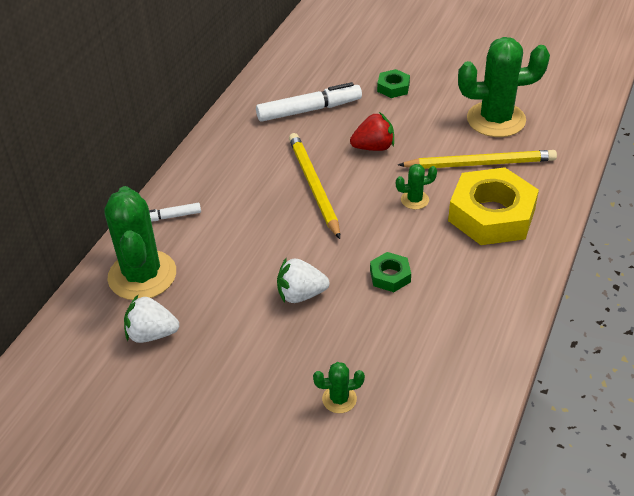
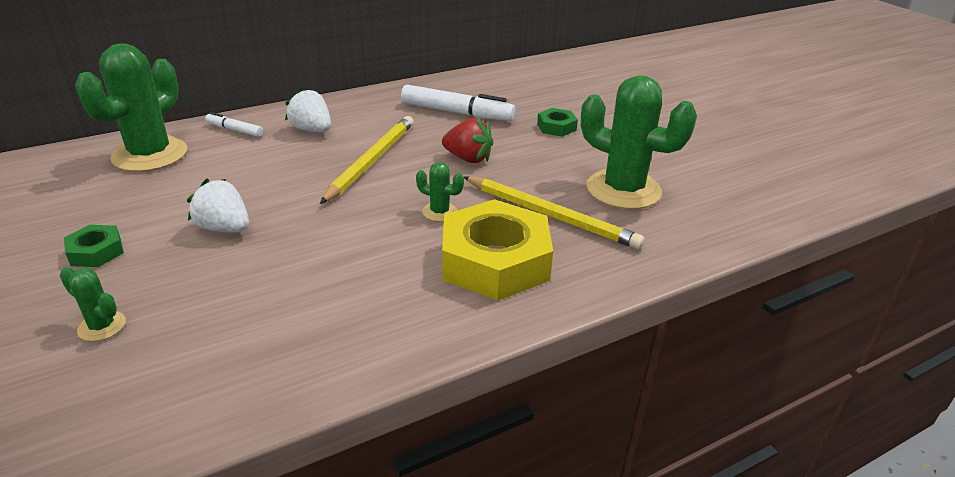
camera: 35 degrees right, 10 degrees down
white strawberry [124,295,179,343] -> white strawberry moved to [285,88,331,132]
green nut [370,252,411,292] -> green nut moved to [64,225,124,267]

